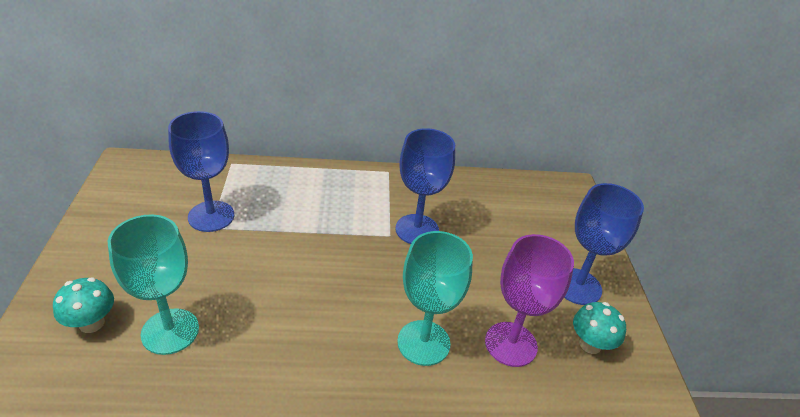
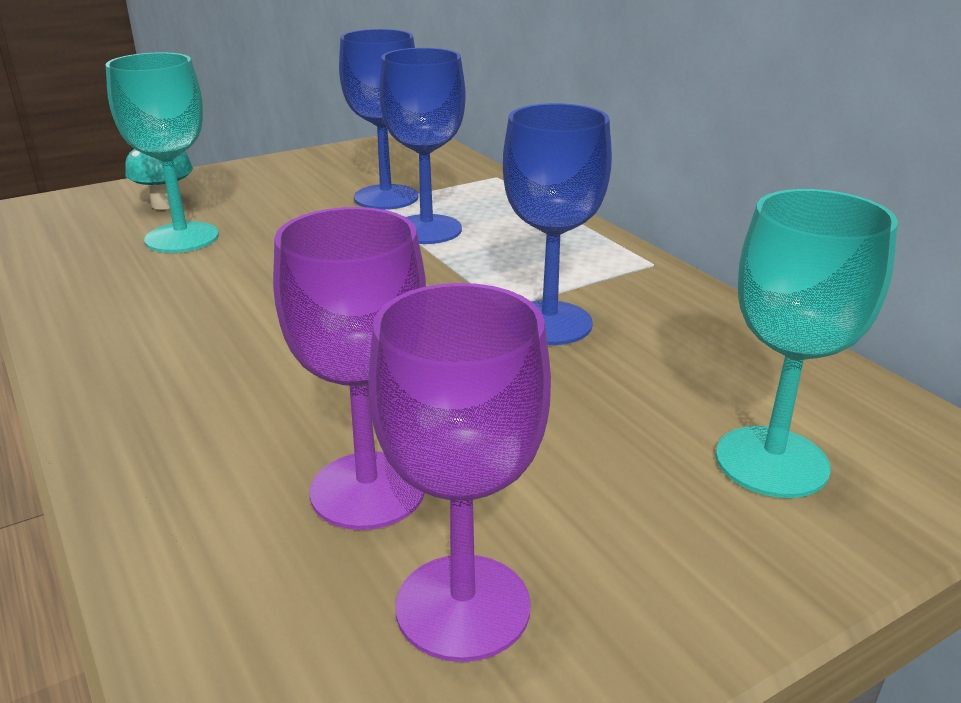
camera: 65 degrees right, 10 degrees down
turquoise goblet [397,231,473,366] -> turquoise goblet moved to [716,189,898,498]
blue goblet [564,183,644,305] -> blue goblet moved to [379,48,466,244]
turquoise mushroom [573,302,626,354] -> purple goblet [368,283,551,662]

